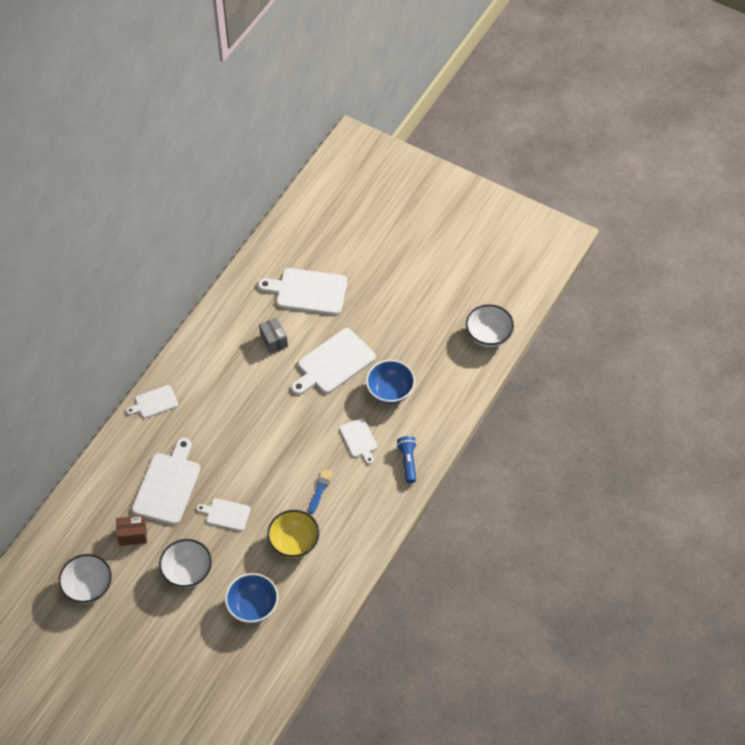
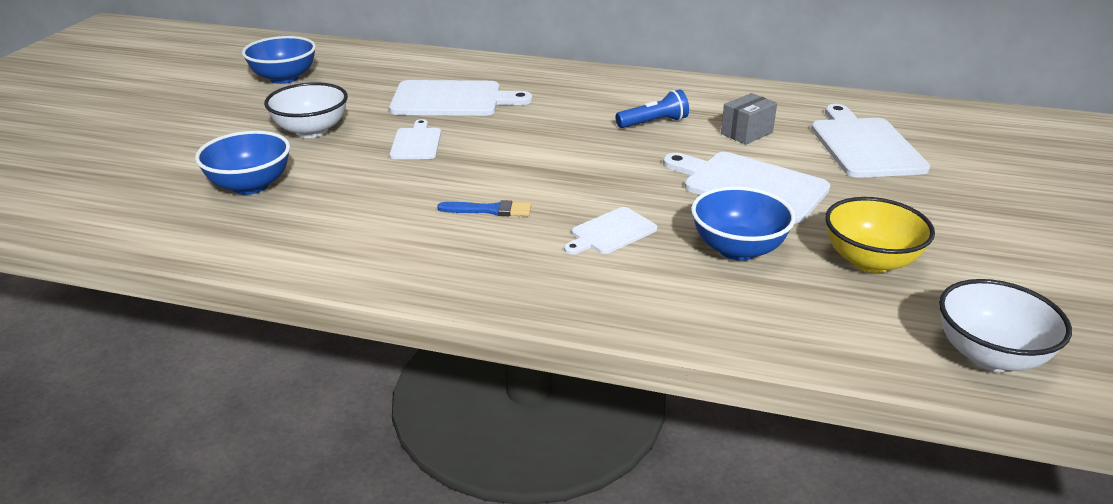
camera: 75 degrees right, 25 degrees down
white bowl [58,554,112,604] -> blue bowl [242,36,316,84]
brown box [116,515,147,546] -> none
white cutting board [126,385,178,418] -> none
yellow bowl [267,510,320,558] -> yellow bowl moved to [825,197,935,273]
blue flashlight [397,436,417,483] -> blue flashlight moved to [615,90,689,128]

